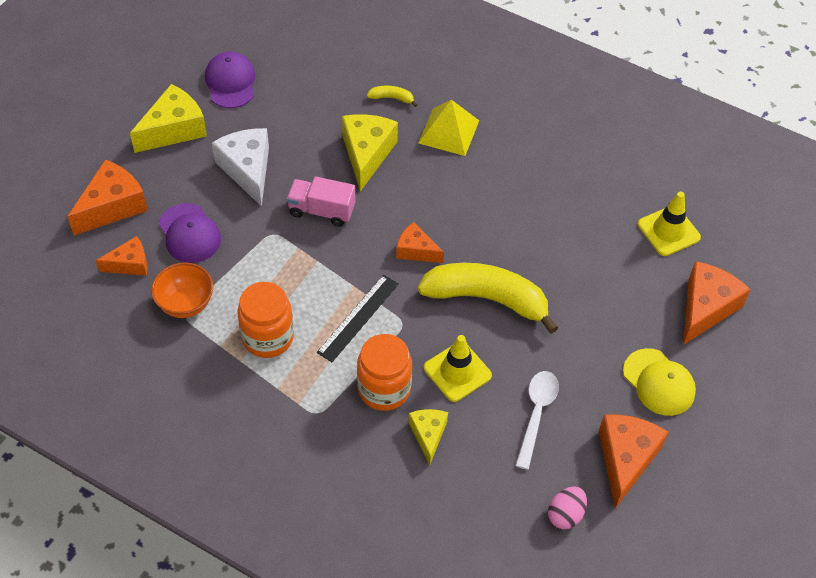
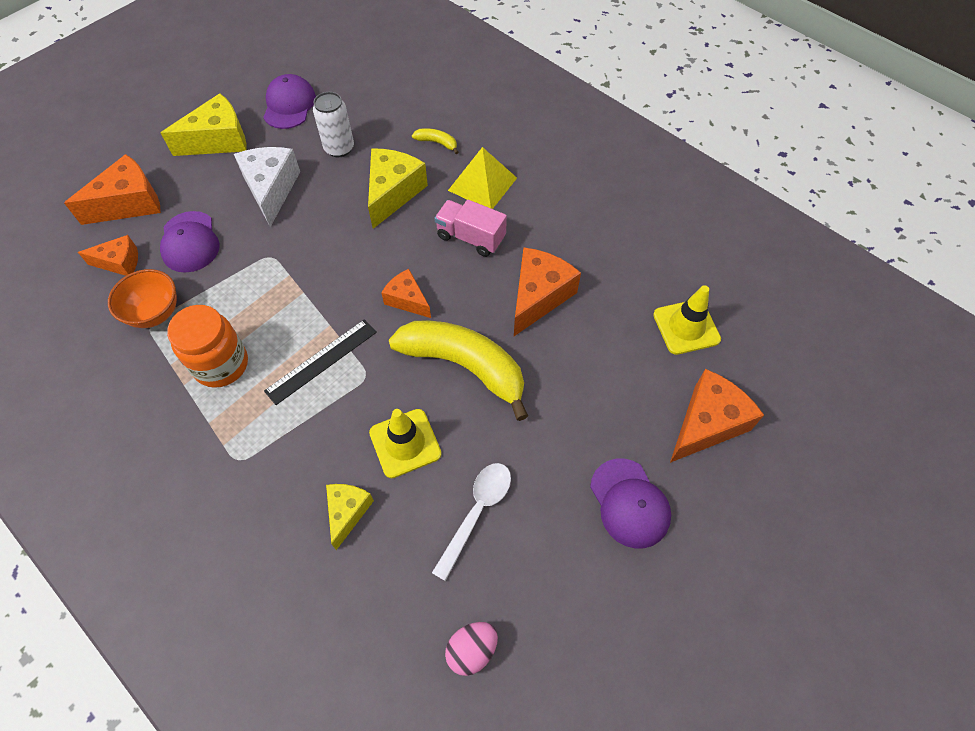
camera: 15 degrees right, 5 degrees up
pink truck [287,177,355,227] -> pink truck moved to [434,200,507,257]
orange jar [357,334,412,411] -> none
orange cheese [599,414,669,509] -> orange cheese moved to [514,247,581,336]
yellow cap [623,348,696,416] -> purple cap [590,459,671,548]
none -> white can [313,92,354,157]

